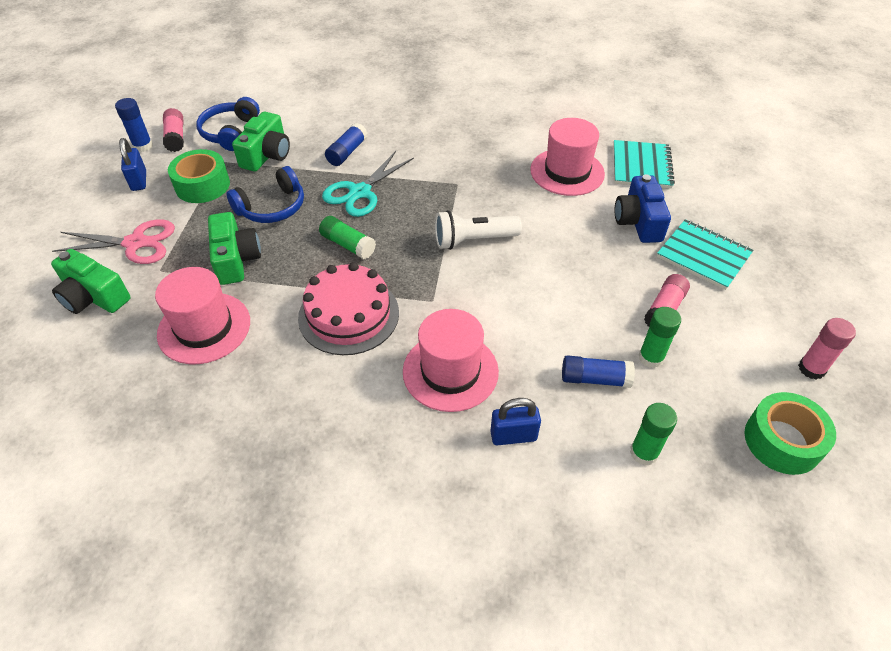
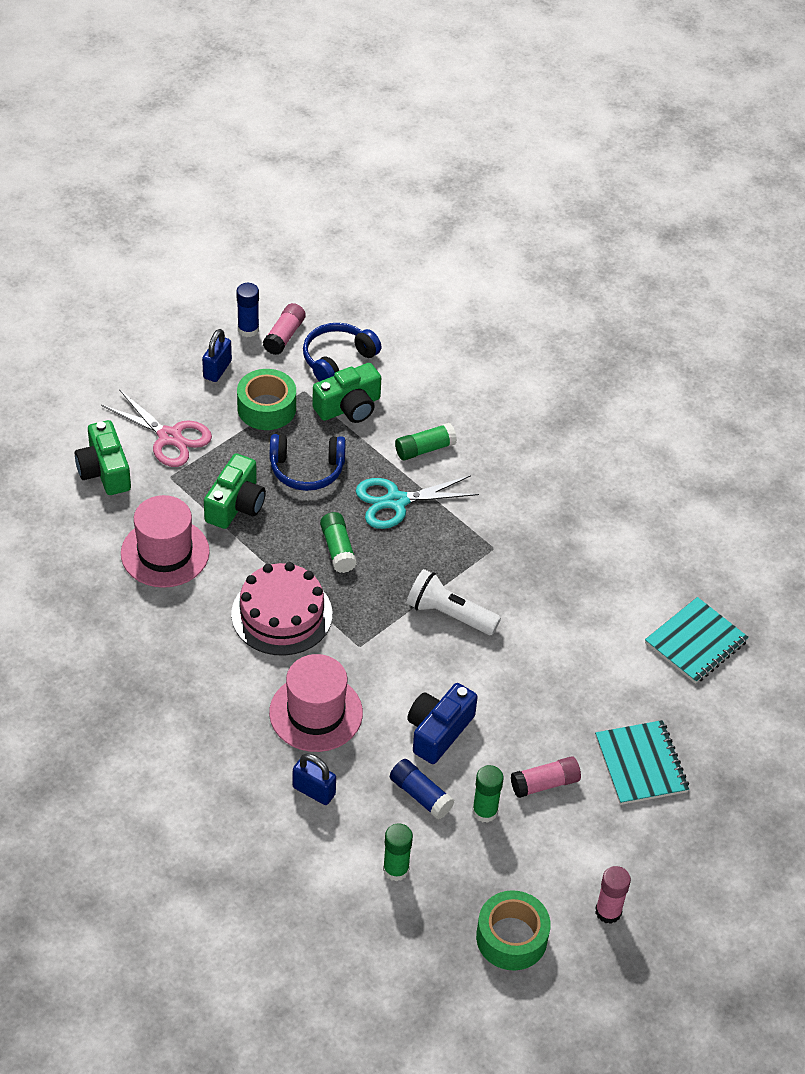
camera: 35 degrees right, 0 degrees up
blue glue stick [325,123,368,166] -> green glue stick [395,423,457,460]
pink hat [530,118,605,196] -> none
blue camera [615,174,671,243] -> blue camera moved to [407,683,478,764]

